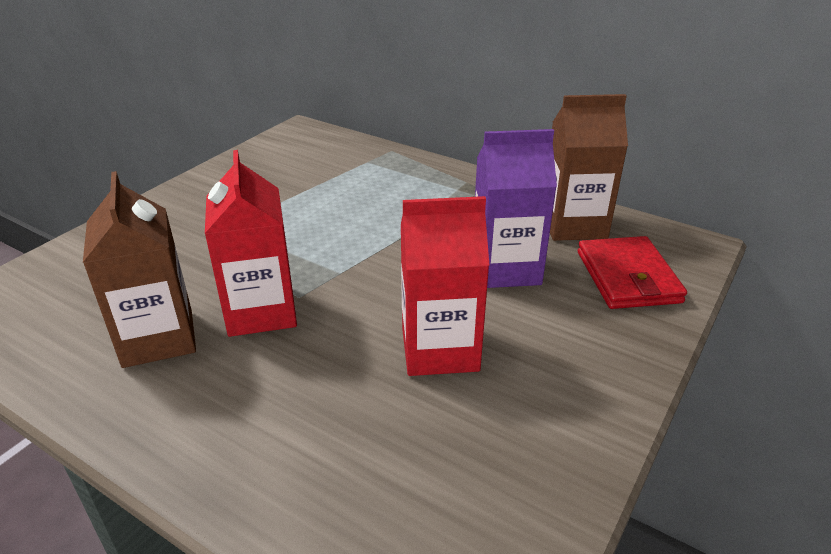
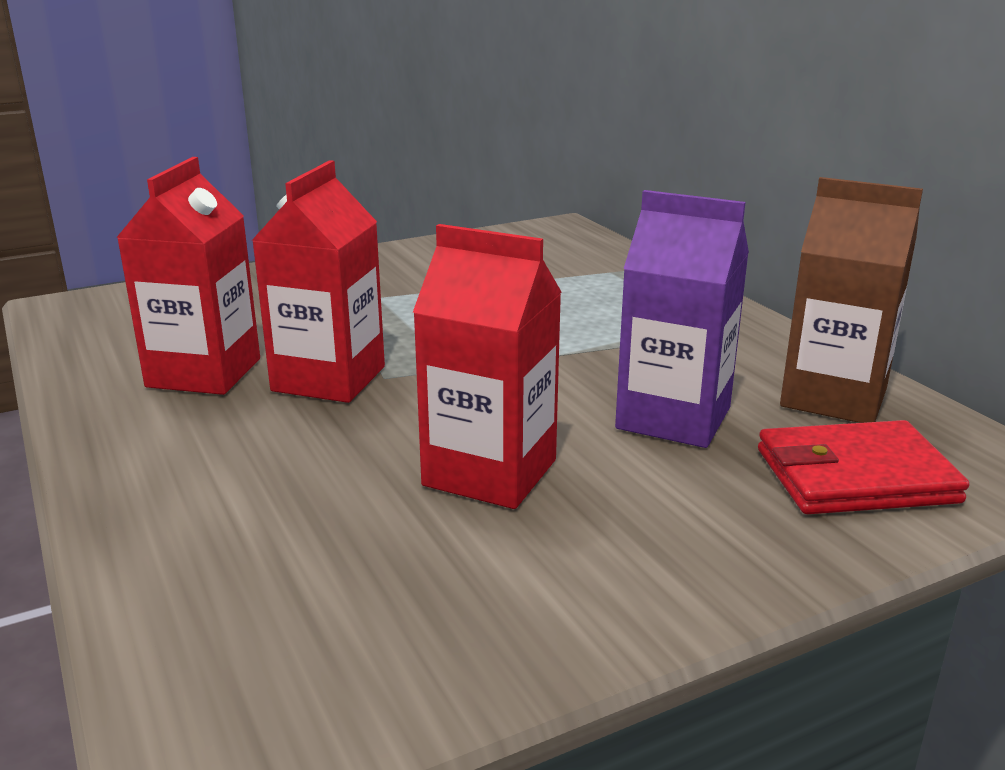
camera: 30 degrees right, 10 degrees down
brown carton [83,171,196,368] -> red carton [116,157,260,395]
red wallet [578,236,687,309] -> red wallet turned 60 degrees clockwise [758,420,969,514]

